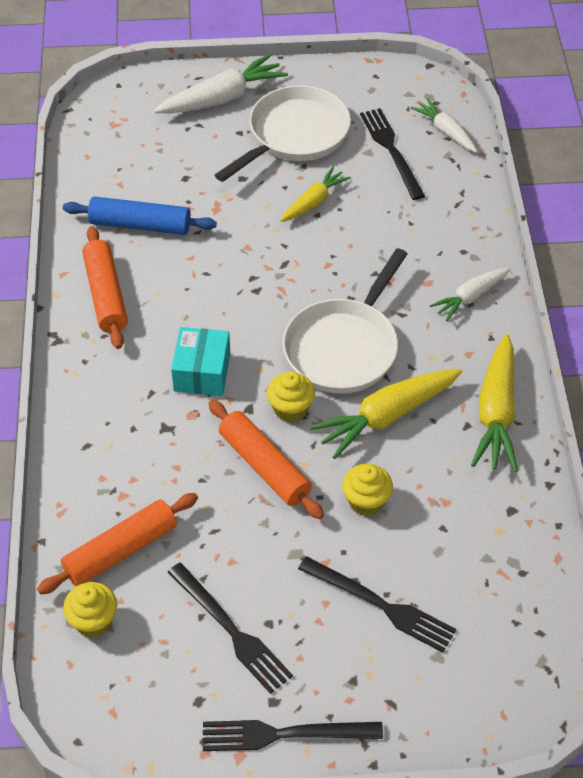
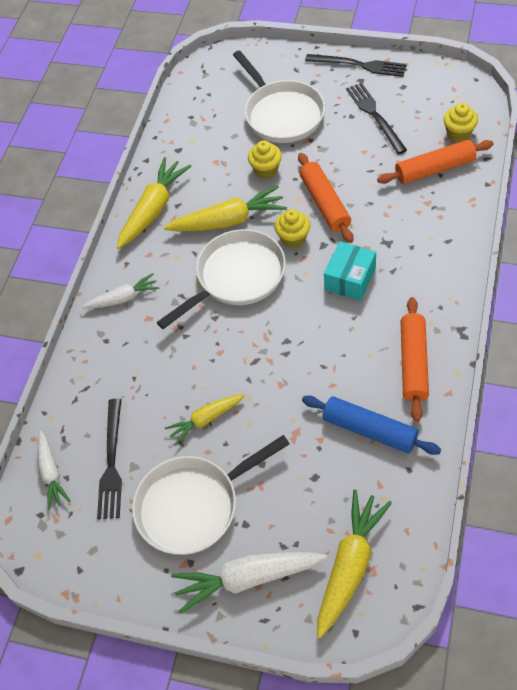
camera: 155 degrees left, 5 degrees up
black fork [298,556,457,653] -> white pan [233,51,325,143]
none -> yellow carrot [317,489,392,638]

